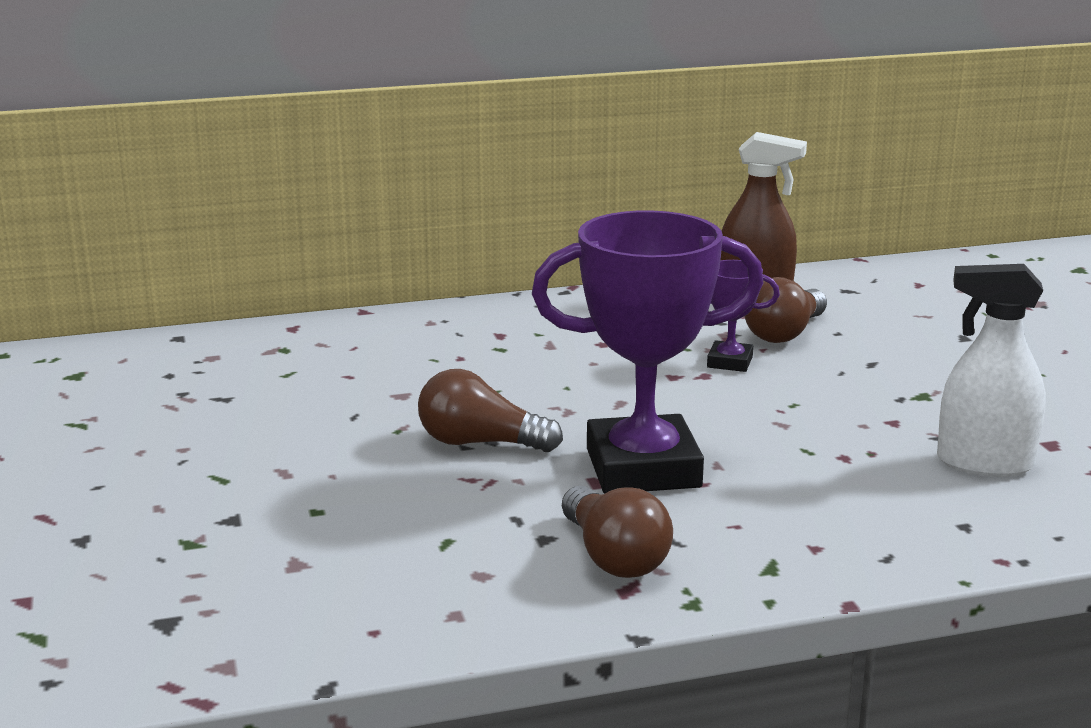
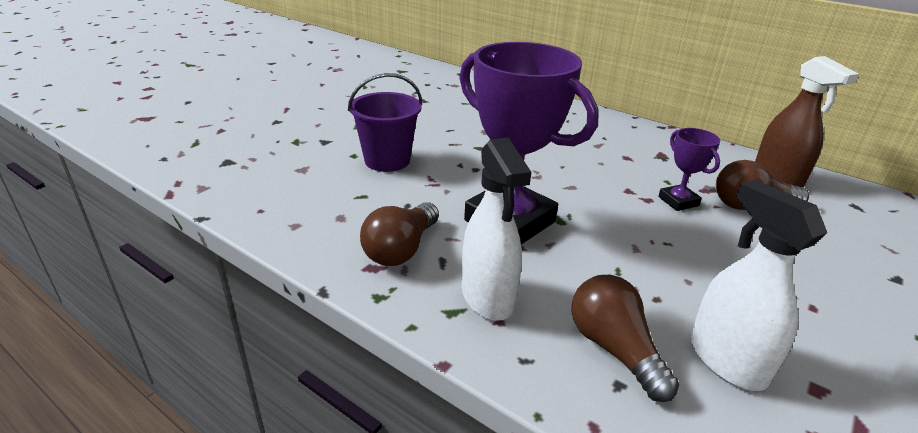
camera: 50 degrees right, 10 degrees up
brown light bulb [418,369,563,452] -> brown light bulb moved to [571,275,679,402]
none -> purple bucket [348,73,422,172]
none -> white spray bottle [462,138,531,321]

